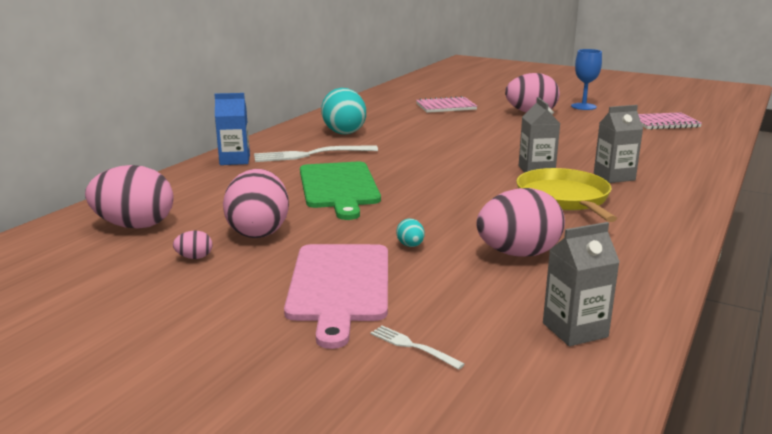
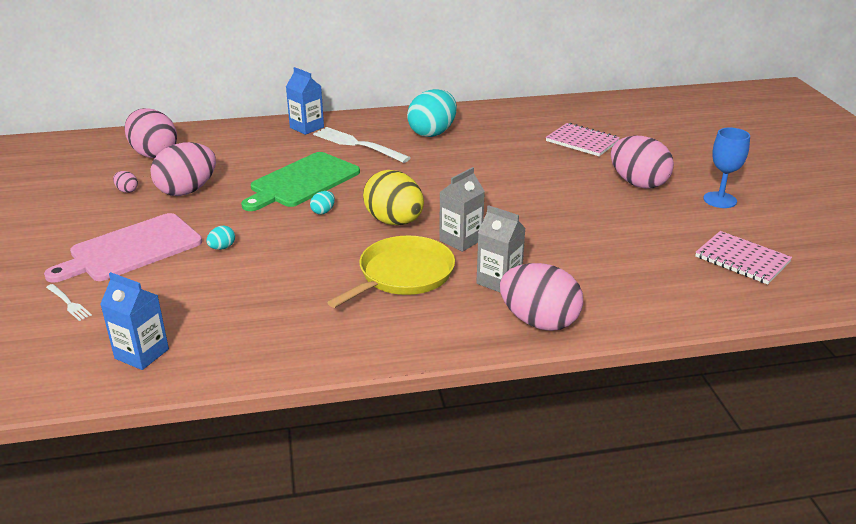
camera: 50 degrees right, 10 degrees up
white fork [370,326,465,370] -> white fork turned 135 degrees clockwise [46,284,92,321]
pink egg [476,188,565,257] -> pink egg moved to [500,263,583,331]
grey carton [543,222,620,346] -> blue carton [100,272,169,370]
none -> turquoise egg [310,191,335,215]
none -> yellow egg [363,170,424,225]

